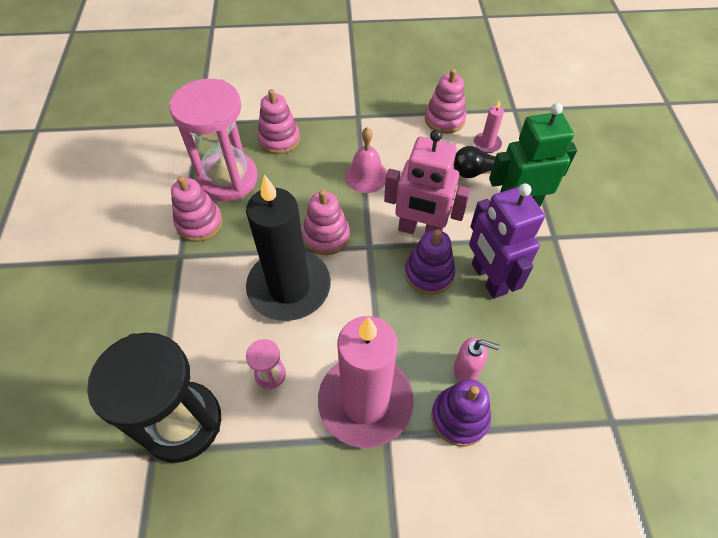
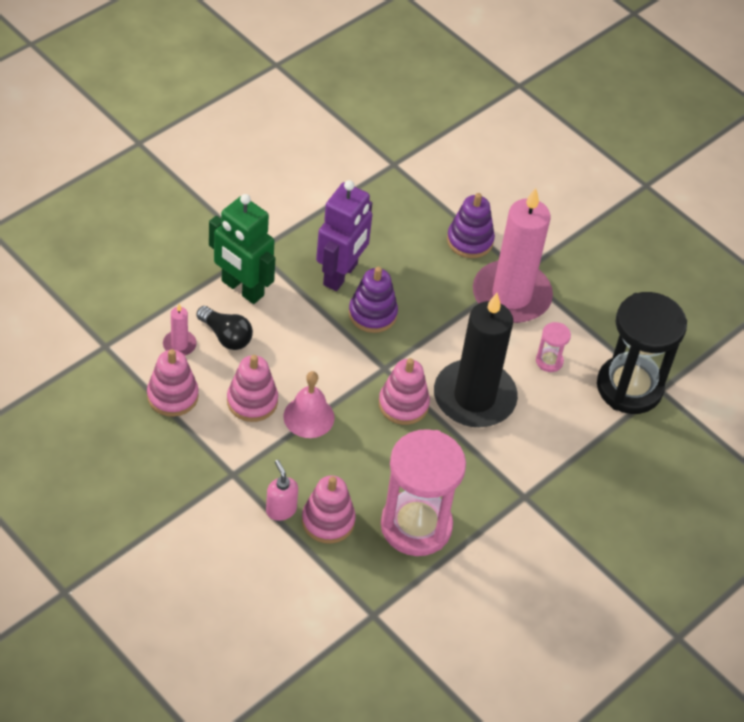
camera: 135 degrees left, 5 degrees down
pink stacking toy [171,176,223,242] -> pink stacking toy moved to [227,355,278,422]
pink robot [384,129,471,234] -> none
pink soap dispenser [453,338,500,382] -> pink soap dispenser moved to [266,460,298,521]

